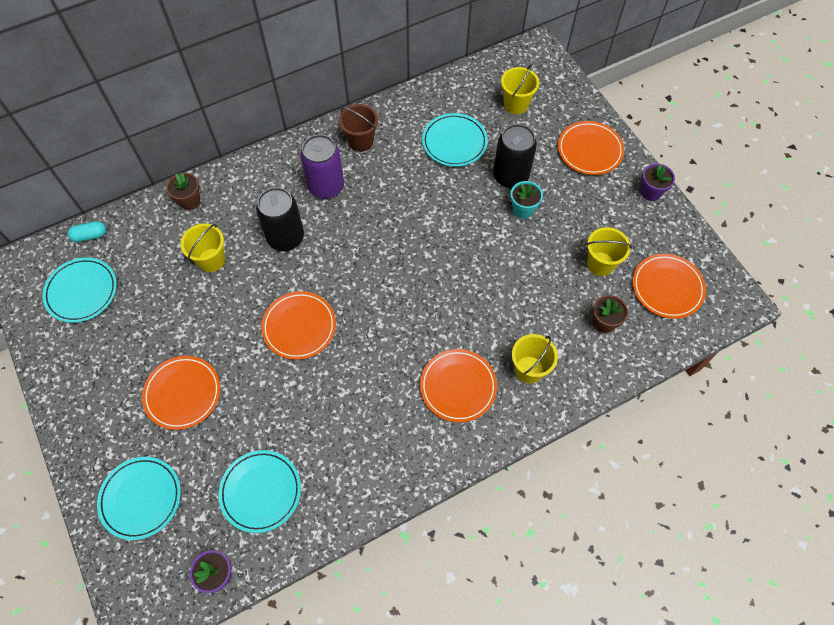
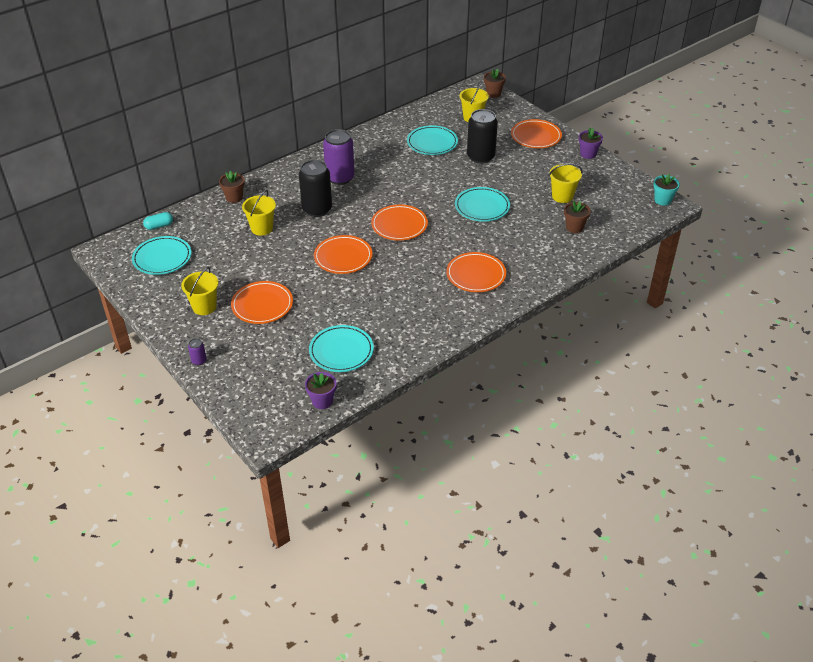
camera: 10 degrees left, 20 degrees down
turquoise plate [97,457,181,540] -> turquoise plate moved to [455,187,510,222]
brown bucket [339,104,378,152] -> none
turquoise flower pot [510,181,543,219] -> turquoise flower pot moved to [653,174,680,206]
yellow bucket [512,334,558,383] -> yellow bucket moved to [181,267,218,315]
orange plate [632,254,706,319] -> orange plate moved to [371,204,428,241]
none -> purple can [188,338,207,365]
none -> brown flower pot [484,69,506,98]

